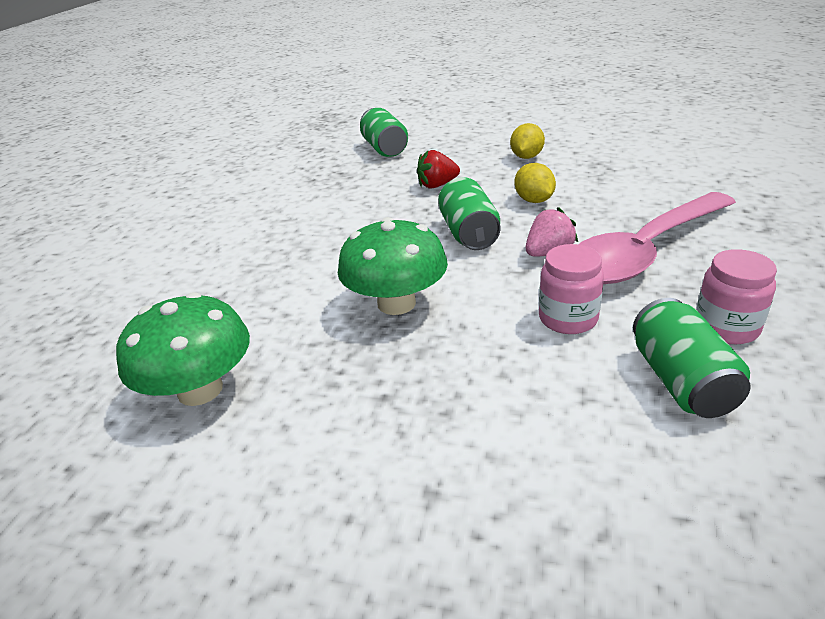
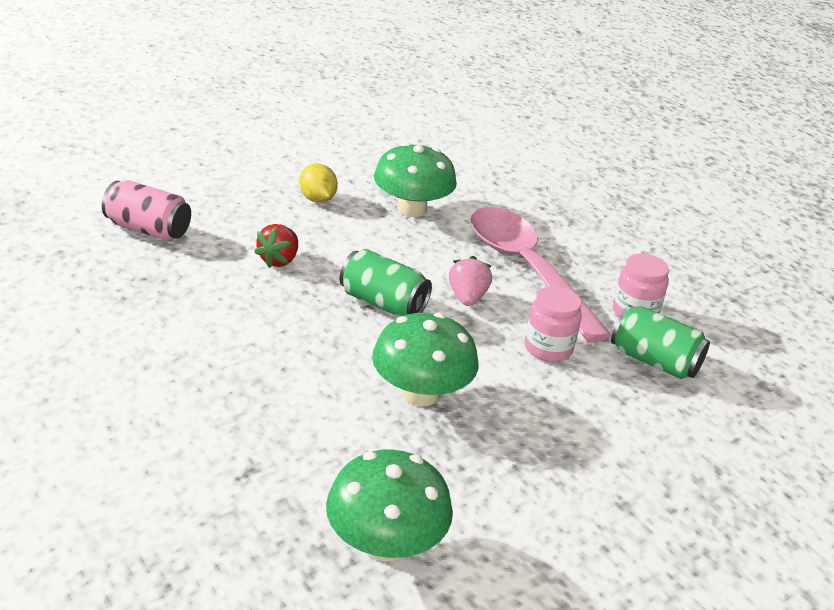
camera: 55 degrees left, 0 degrees up
green can [360,108,408,157] -> pink can [102,180,191,241]
yellow lemon [514,163,556,203] -> none
pink spoon [579,192,736,284] -> pink spoon turned 150 degrees clockwise [470,207,611,343]
none -> green mushroom [374,143,457,217]

